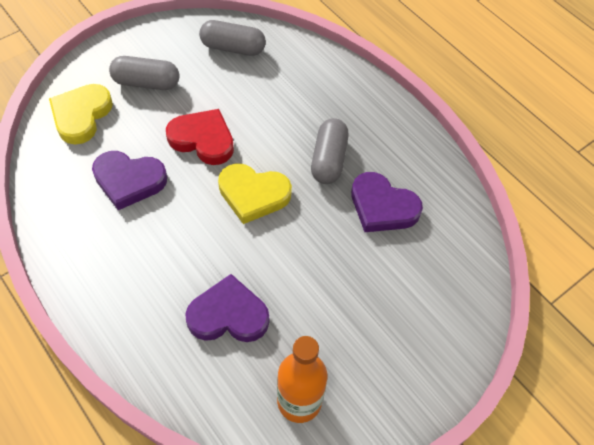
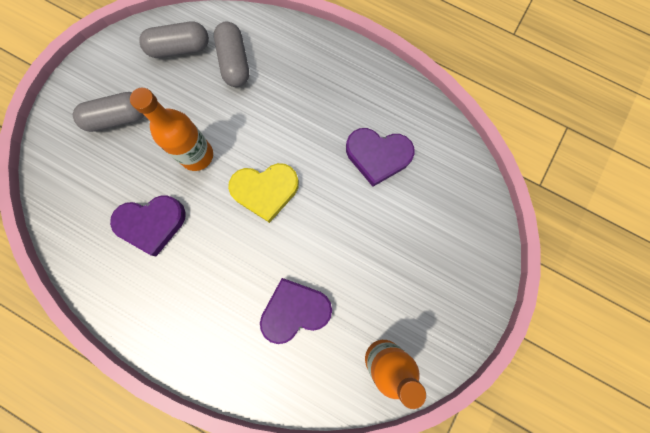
camera: 20 degrees left, 20 degrees up
yellow heart [49,84,113,145] -> none
red heart [166,109,234,165] -> orange bottle [130,88,213,171]
grey capsule [311,118,348,184] -> grey capsule moved to [214,21,249,87]

